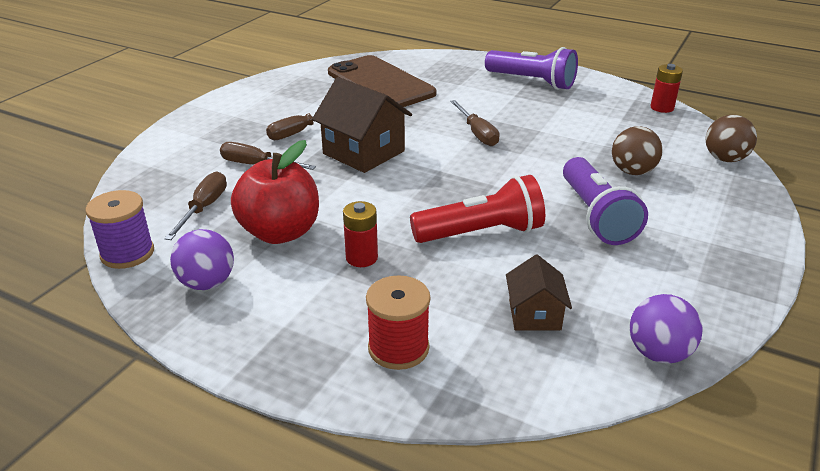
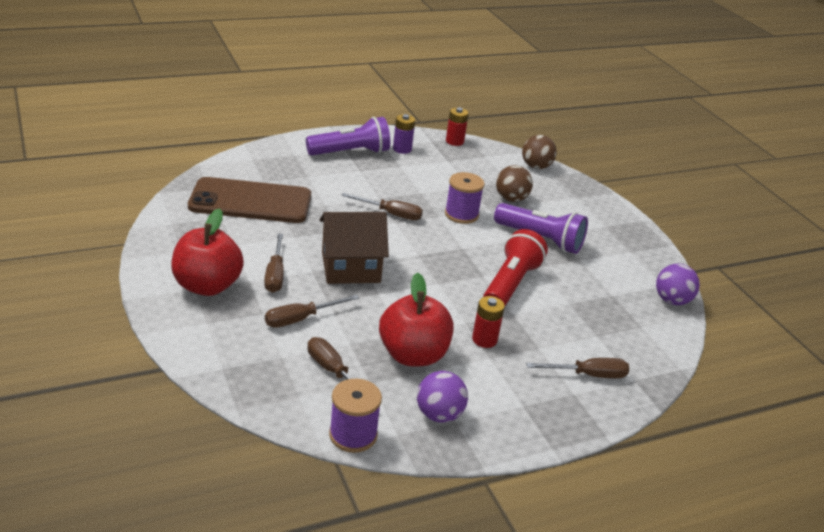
camera: 55 degrees left, 0 degrees up
red spool [366,275,430,370] -> brown screwdriver [526,358,629,378]
brown house [506,255,572,330] -> none
none -> red apple [171,208,244,296]
none -> purple battery [393,114,415,154]
none -> purple spool [445,172,484,224]

